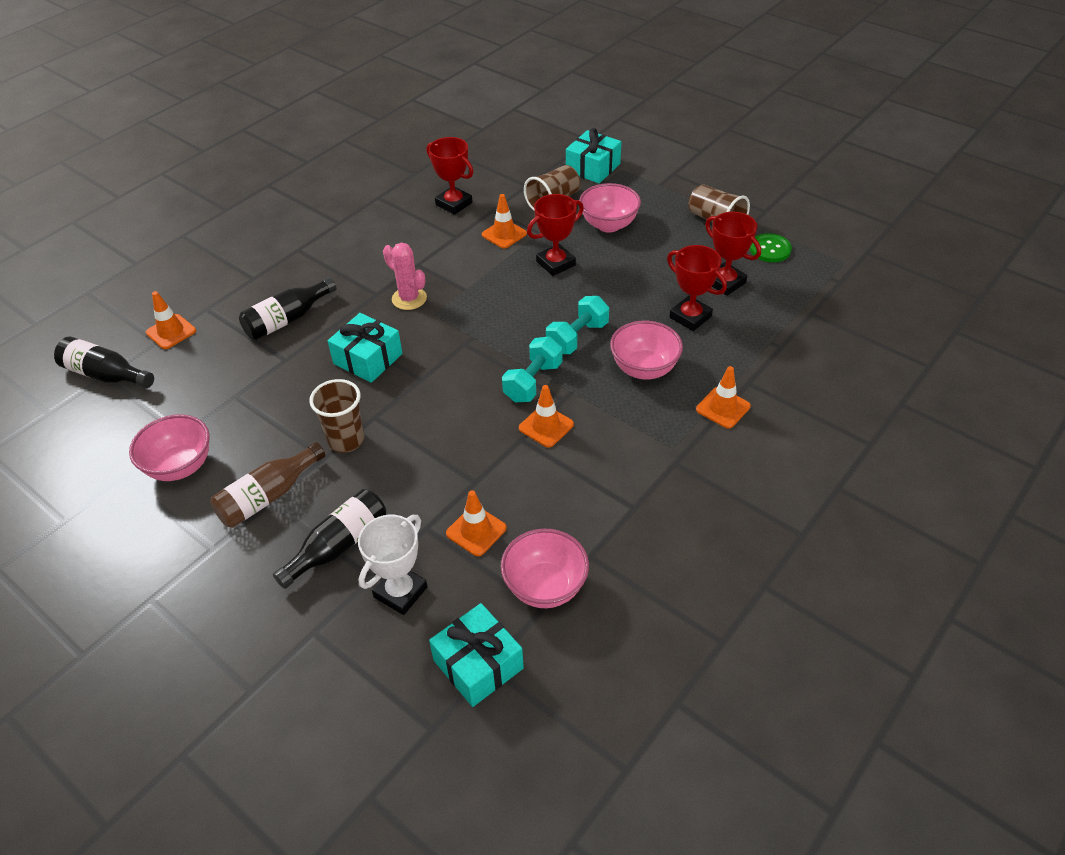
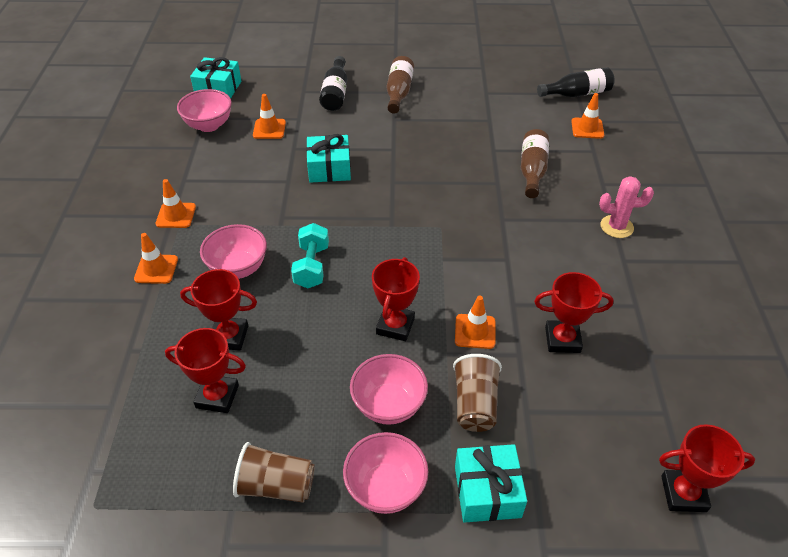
camera: 140 degrees right, 0 degrees up
pink bowl [129,414,210,481] -> pink bowl moved to [343,432,429,514]
black bottle [239,277,337,340] -> brown bottle [521,129,549,198]
brown cup [309,379,364,453] -> none
turquoise gift [328,313,403,383] -> turquoise gift moved to [306,134,351,183]
white trophy [358,515,428,615] -> none
pink cactus [383,243,427,310] -> pink cactus moved to [599,176,654,238]
turquoise dumbbell [502,336,563,402] -> none
orange traffic cone [519,385,574,448] -> orange traffic cone moved to [156,179,196,228]
green button [750,233,792,262] -> none
none -> red trophy [659,424,755,512]

